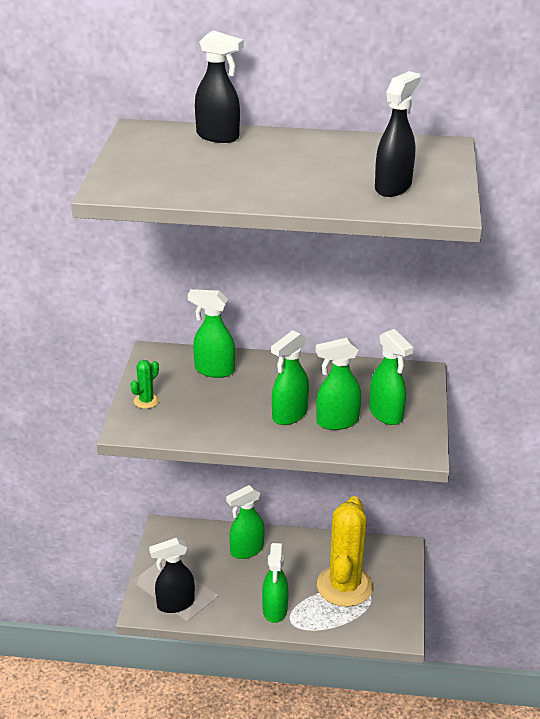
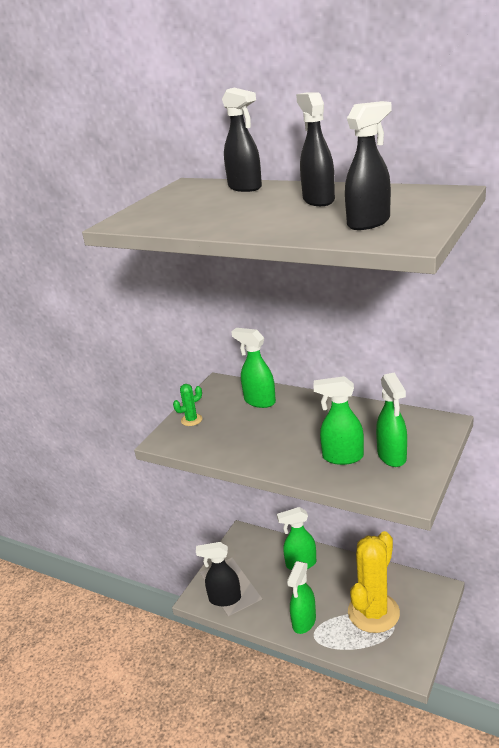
camera: 25 degrees right, 5 degrees down
green spray bottle [271,330,309,425] -> none
none -> black spray bottle [296,92,335,206]

